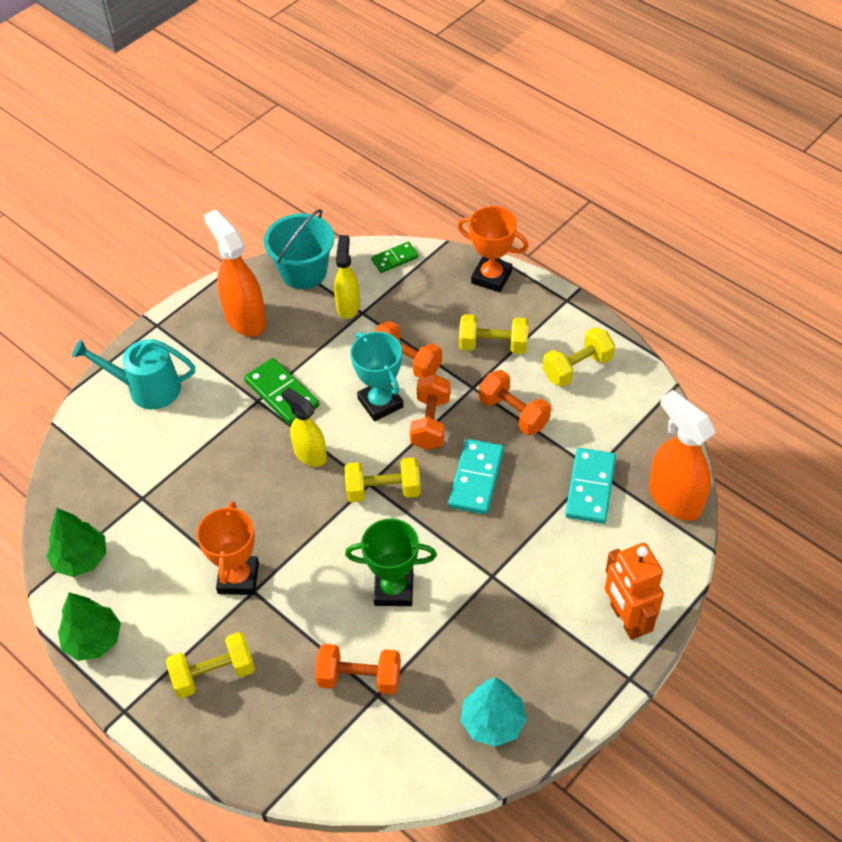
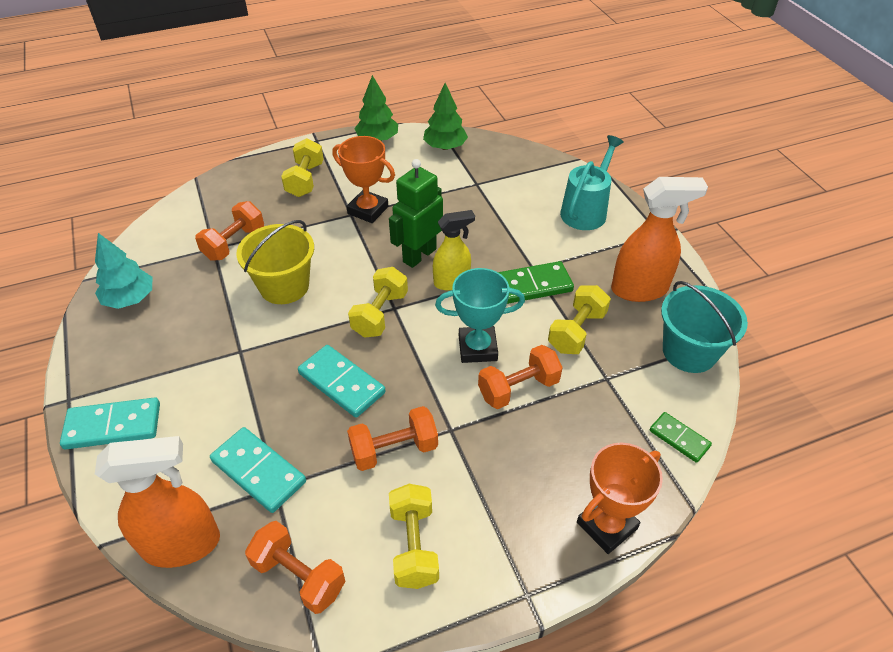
camera: 115 degrees right, 5 degrees down
yellow spray bottle [334,235,360,319] -> none
green trophy [345,519,437,606] -> yellow bucket [237,220,314,304]
green domino [371,242,419,273] -> green domino turned 45 degrees counterclockwise [650,412,712,463]
orange dumbbell [410,374,450,450] -> orange dumbbell moved to [245,521,345,614]
yellow dumbbell [459,314,529,354] -> yellow dumbbell moved to [548,285,611,354]
orange robot [605,543,664,640] -> turquoise domino [60,397,160,449]
none -> green robot [389,159,443,268]

